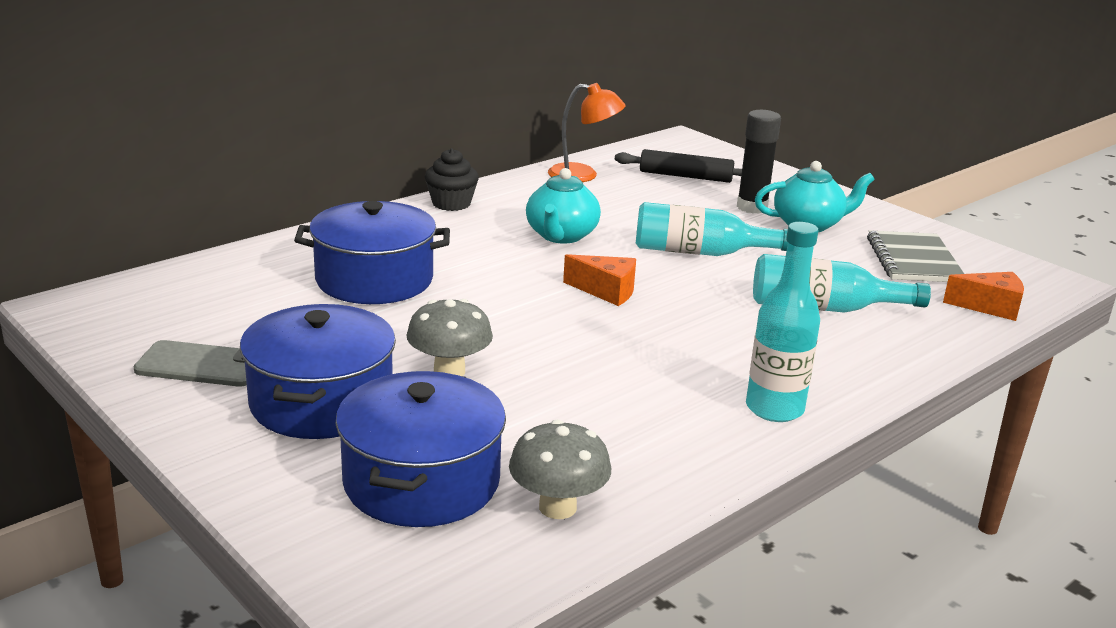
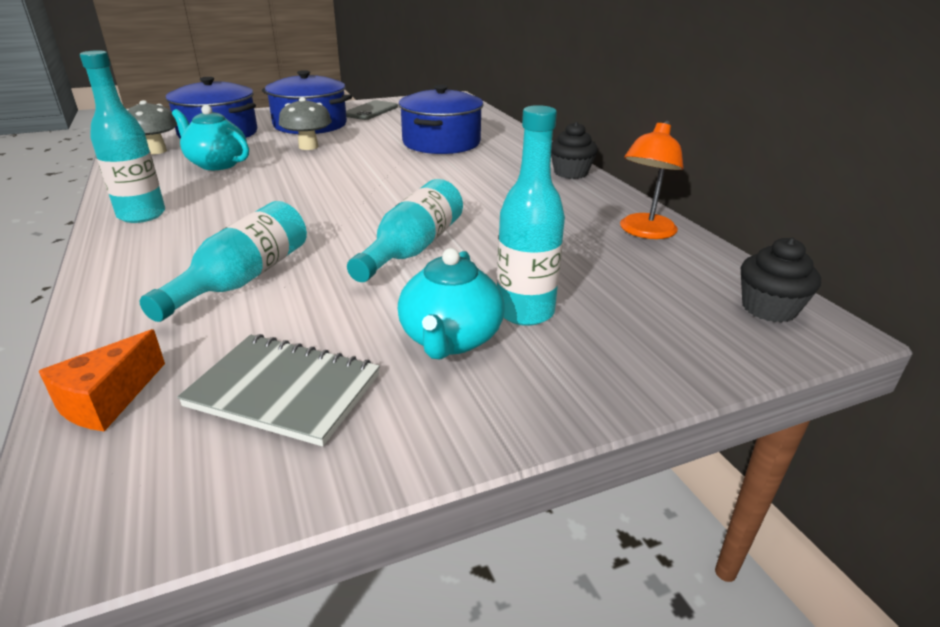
camera: 110 degrees right, 5 degrees up
turquoise teapot [526,168,601,243] -> turquoise teapot moved to [172,105,249,170]
orange cheese [563,254,636,306] -> none
black rolling pin [615,149,742,183] -> none
black glue stick [737,110,781,214] -> turquoise bottle [497,105,565,326]
none -> black cupcake [741,237,821,323]

